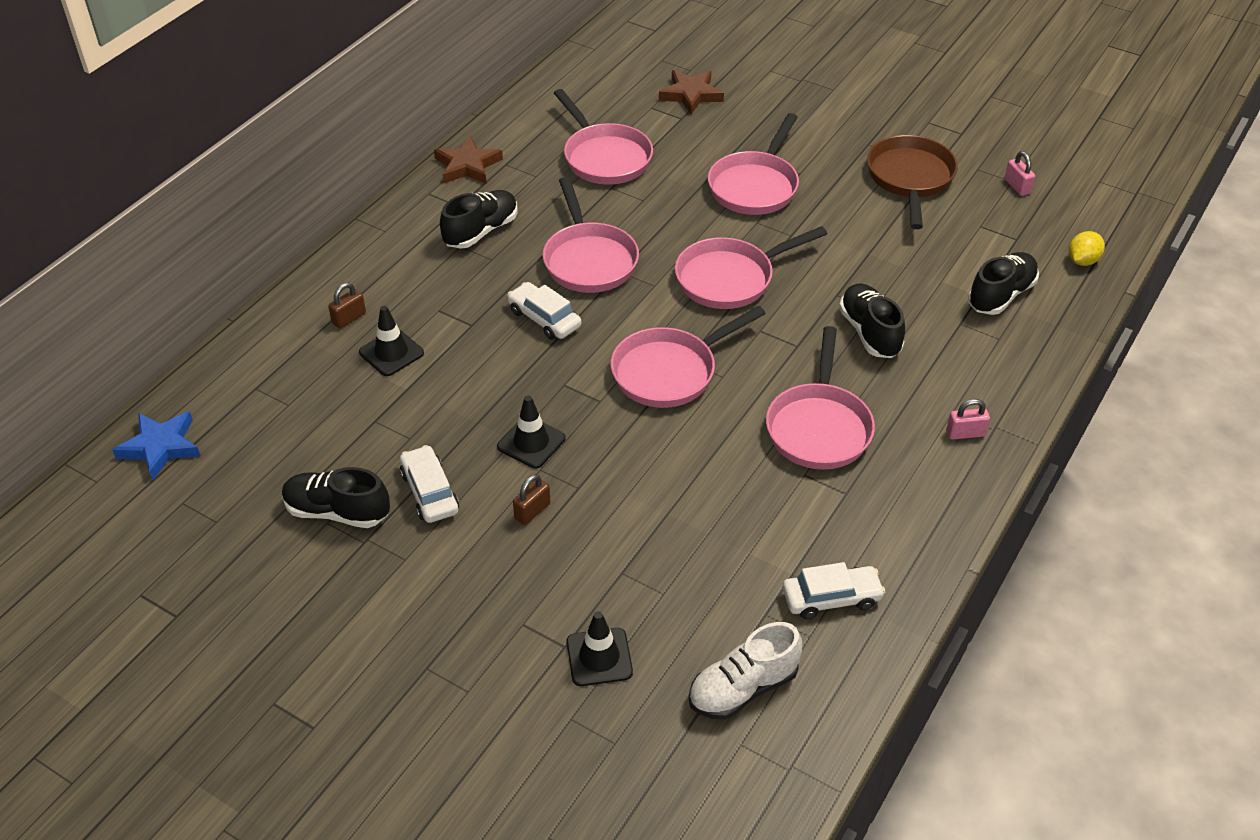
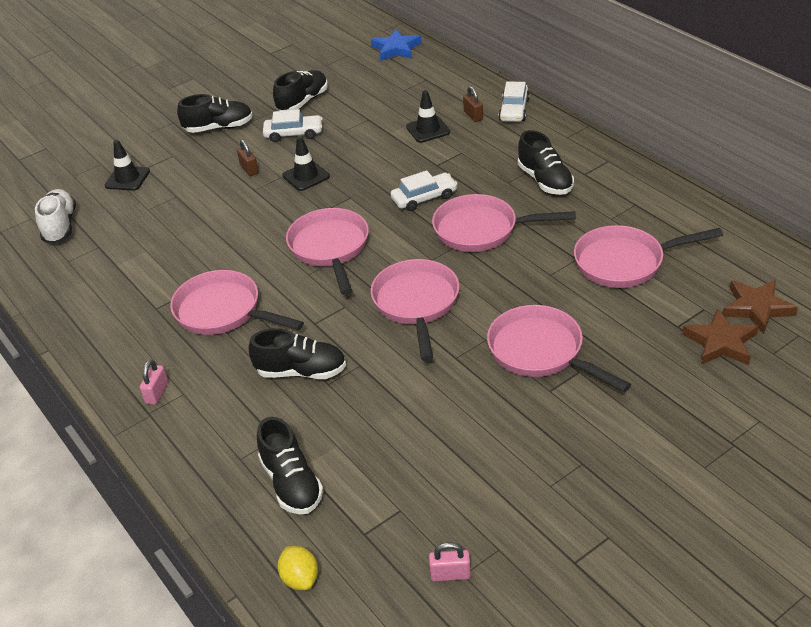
camera: 115 degrees right, 5 degrees down
brown star [434,136,503,184] -> brown star moved to [723,280,798,334]
white car [783,562,885,619] -> white car moved to [499,81,530,122]
brown pan [867,135,958,229] -> none
none -> black shoe [177,94,253,133]

